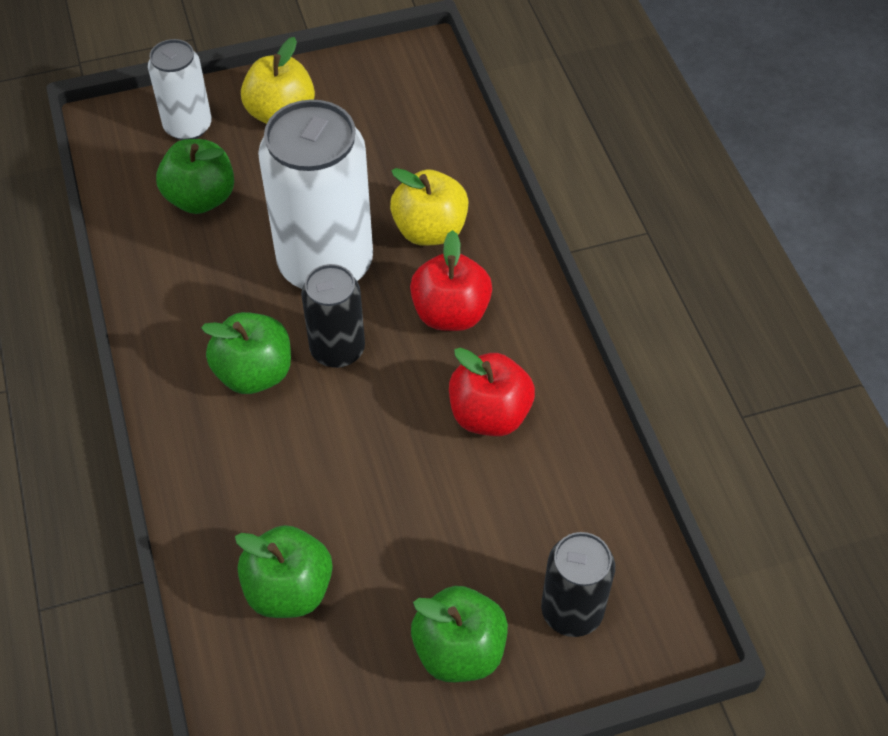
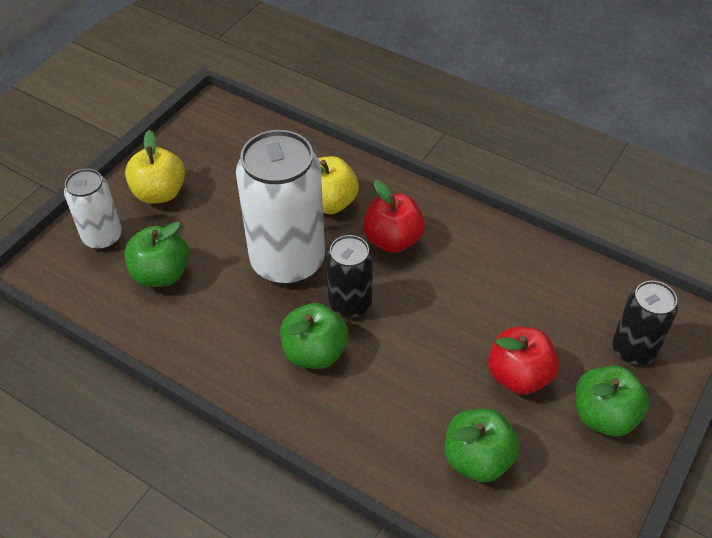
camera: 40 degrees left, 5 degrees down
red apple [449,347,535,436] -> red apple moved to [488,327,559,395]

